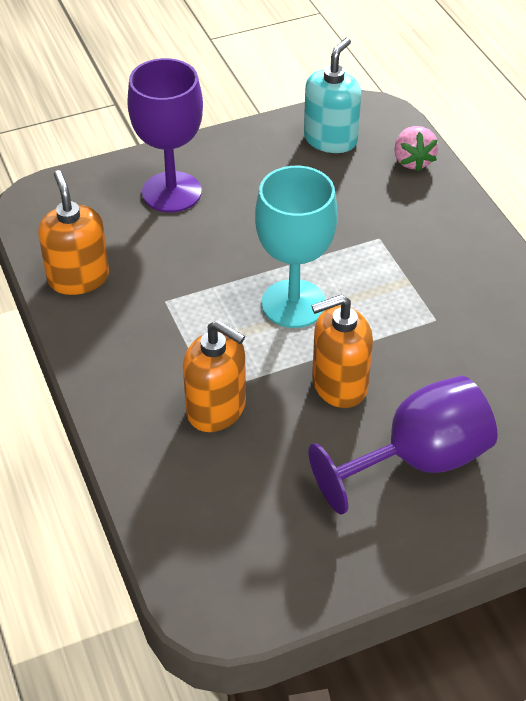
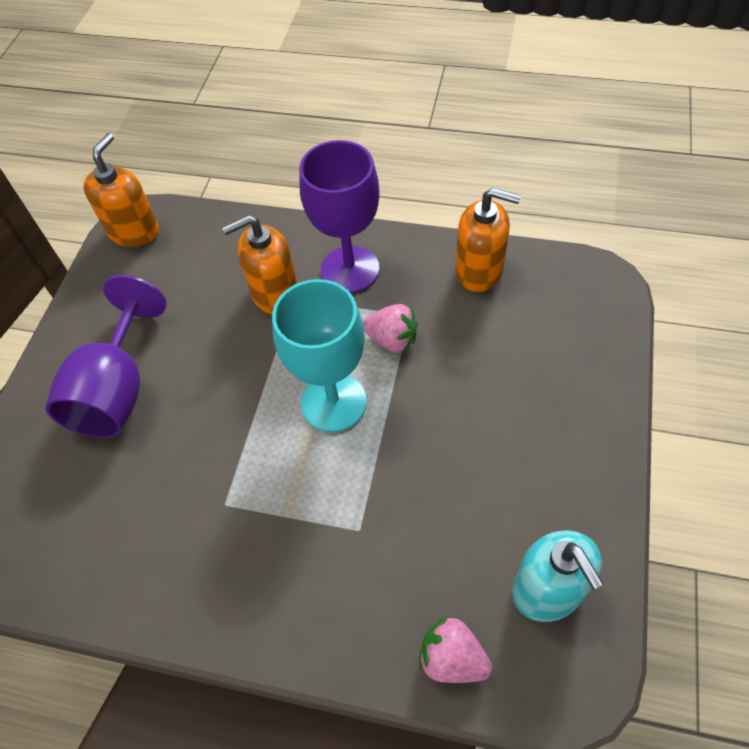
camera: 130 degrees right, 10 degrees up
purple goblet [127,58,203,212] -> purple goblet moved to [299,140,380,293]
orange soap dispenser [311,295,373,408] -> orange soap dispenser moved to [83,133,159,247]
none -> pink strawberry [363,304,418,353]

